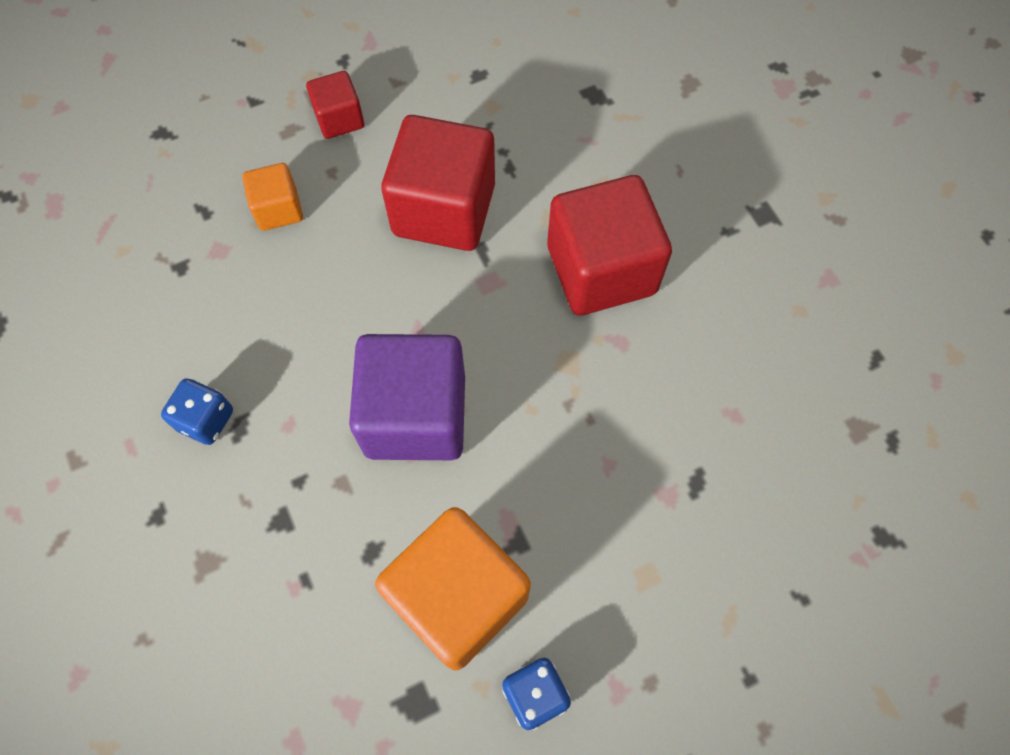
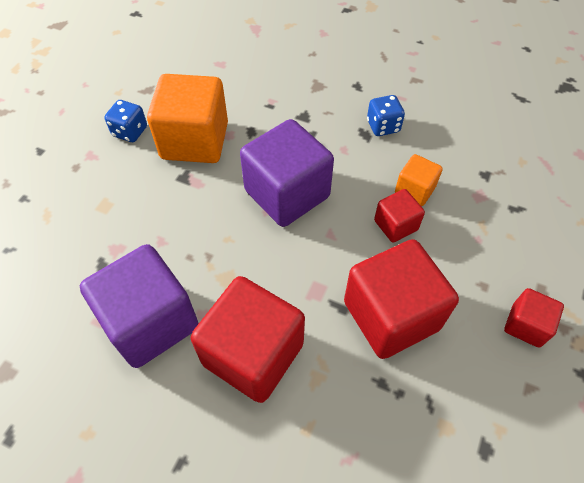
camera: 140 degrees right, 10 degrees down
orange cube [242,163,303,231] -> orange cube moved to [395,154,443,206]
none -> purple cube [80,244,199,368]
none -> red cube [374,189,425,243]

